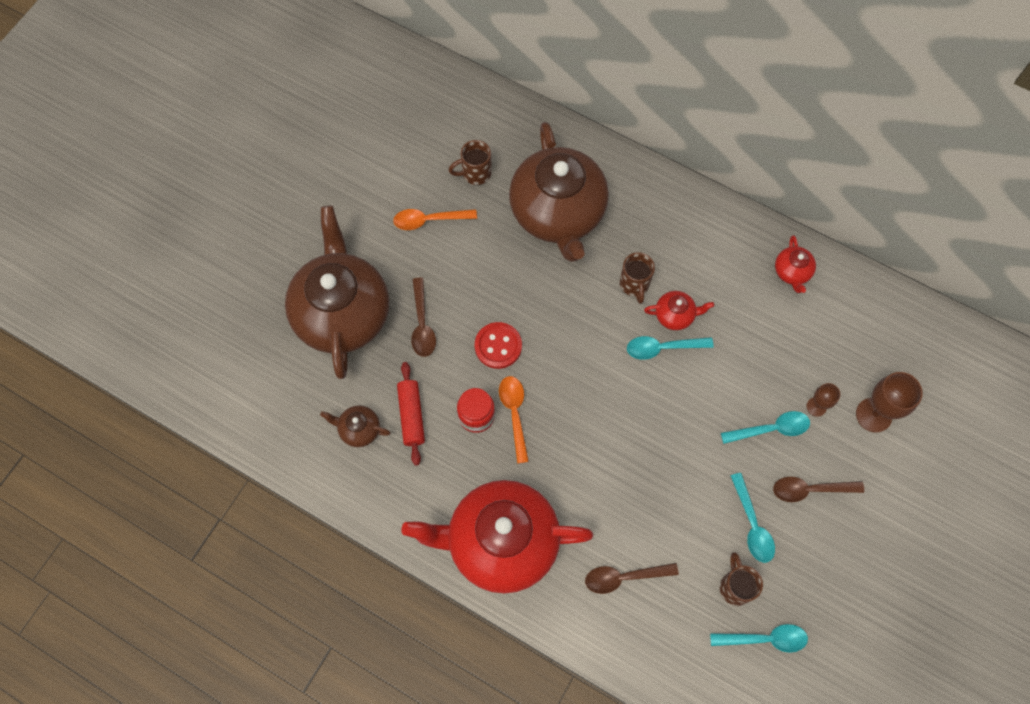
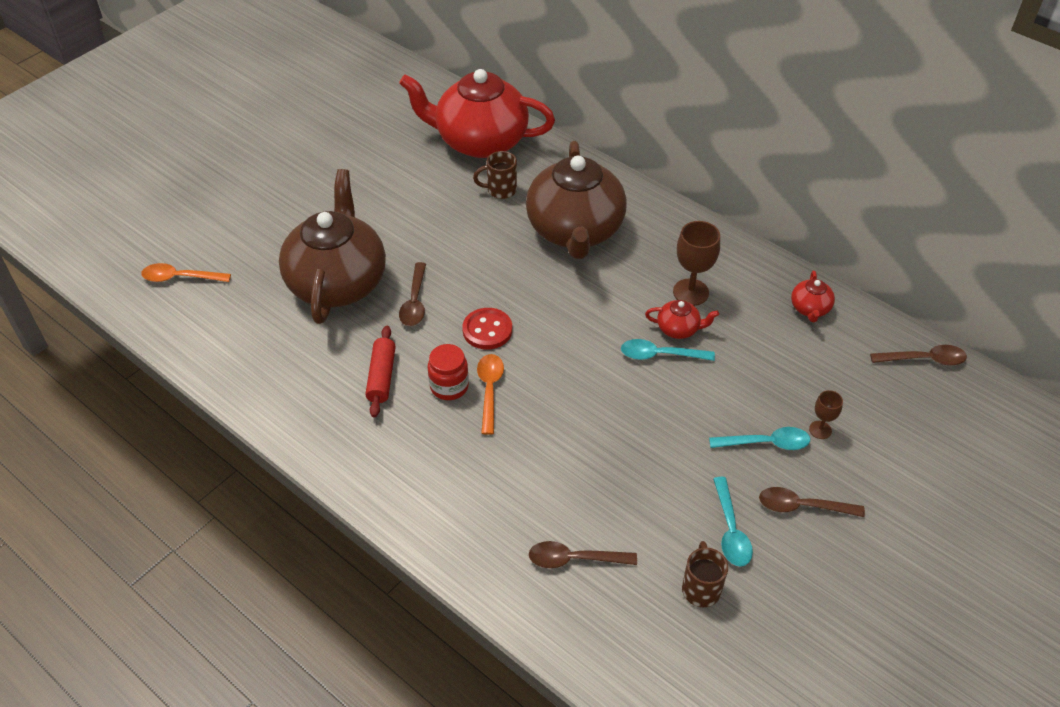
camera: 10 degrees right, 20 degrees down
brown teapot [320,405,391,447] -> none
orange spoon [393,209,477,230] -> orange spoon moved to [141,263,231,282]
red teapot [402,480,593,593] -> red teapot moved to [399,69,555,158]
brown mug [620,252,655,304] -> none
turquoise spoon [710,624,808,653] -> none
brown goblet [856,372,923,433] -> brown goblet moved to [673,221,720,306]
none -> brown spoon [870,345,967,366]

